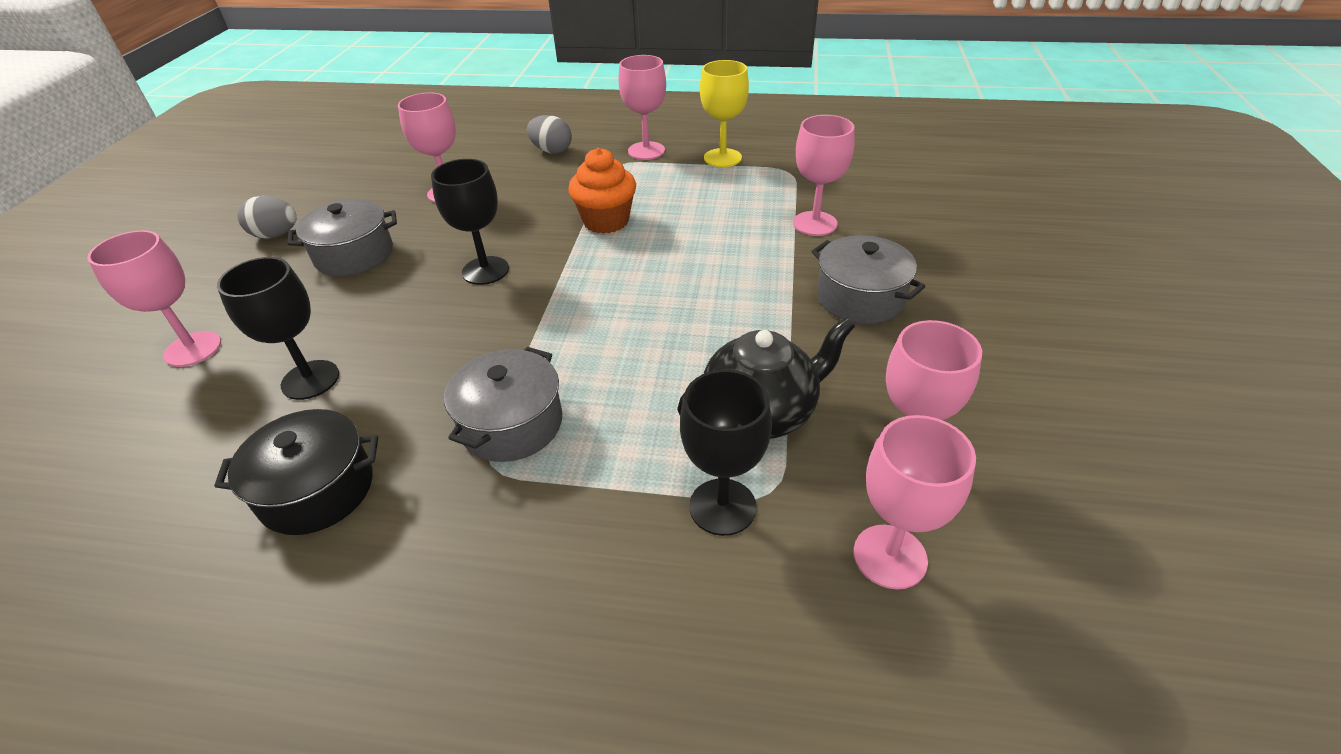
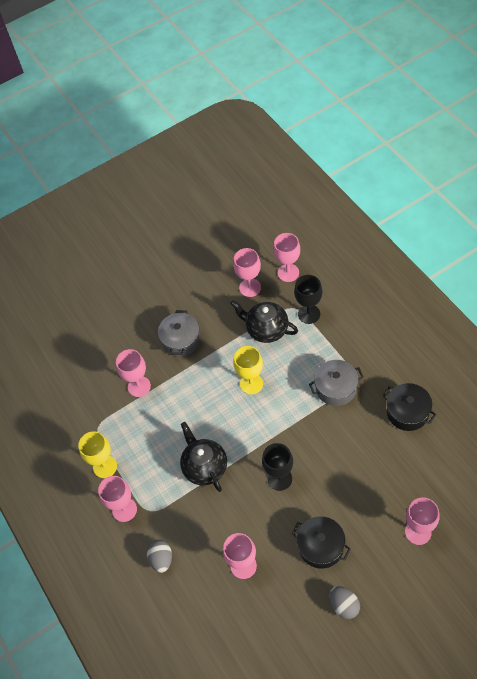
camera: 125 degrees left, 15 degrees up
black goblet [217,257,339,400] -> none
grey pot [287,199,397,276] -> black pot [292,516,351,569]
orange cupcake [568,148,636,234] -> black teapot [180,422,227,492]
none -> yellow goblet [233,346,263,394]

